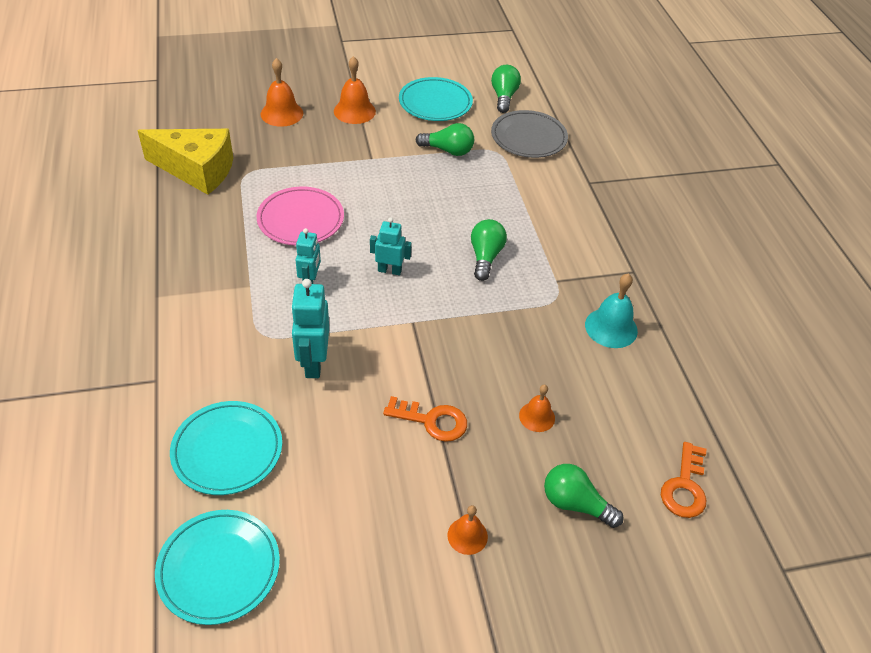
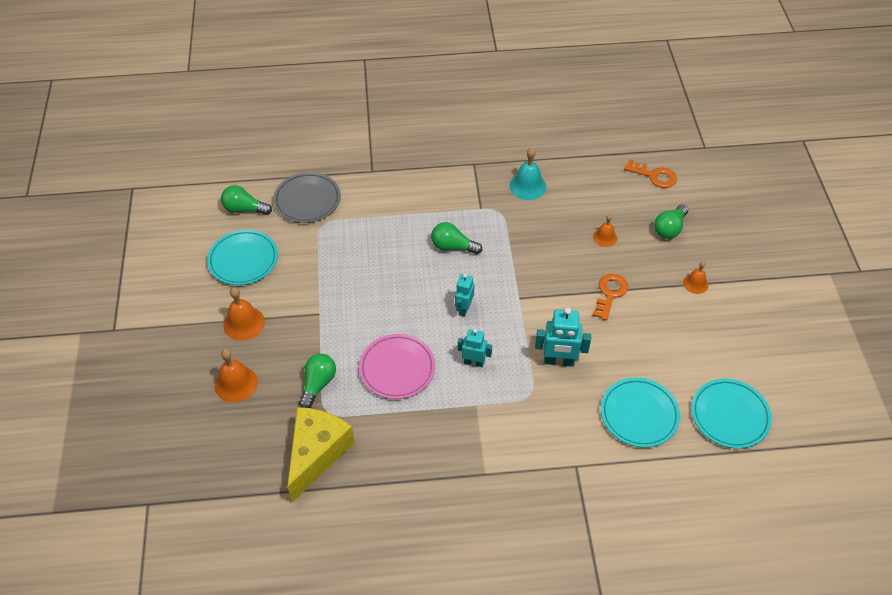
camera: 80 degrees left, 5 degrees up
green light bulb [416,123,474,156] -> green light bulb moved to [299,354,336,408]

